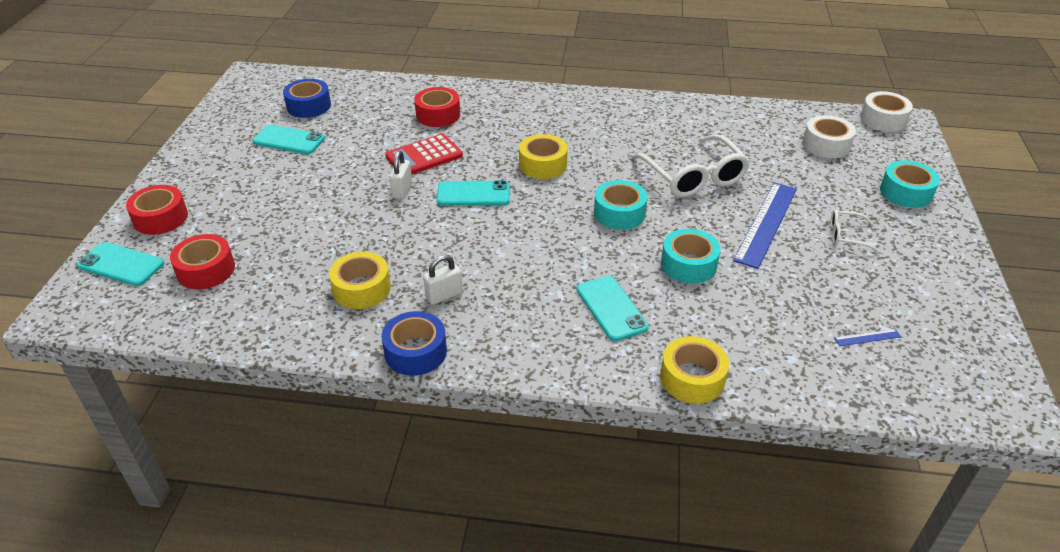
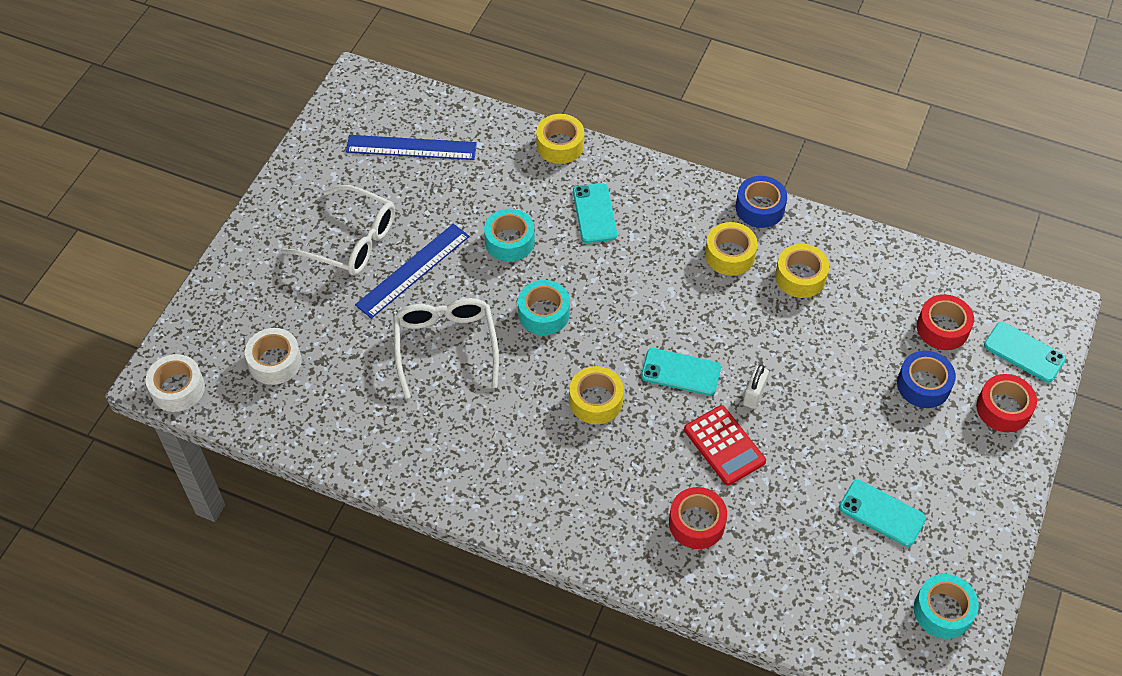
camera: 165 degrees left, 15 degrees up
blue tape [283,79,331,118] -> blue tape moved to [897,351,956,408]
red calculator [385,134,463,175] -> red calculator turned 75 degrees clockwise [684,405,766,486]
white padlock [423,255,463,305] -> yellow tape [705,222,758,276]
white glasses [831,210,880,253] -> white glasses [282,185,395,276], size x2.05
blue ruler [834,329,901,346] -> blue ruler [346,135,477,160], size x2.48
turquoise tape [880,160,940,208] -> turquoise tape moved to [914,574,979,639]

